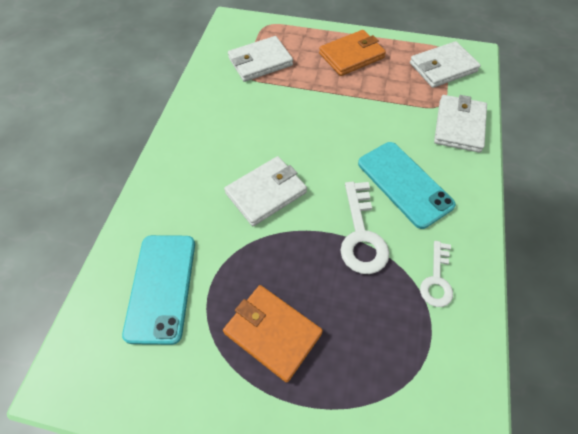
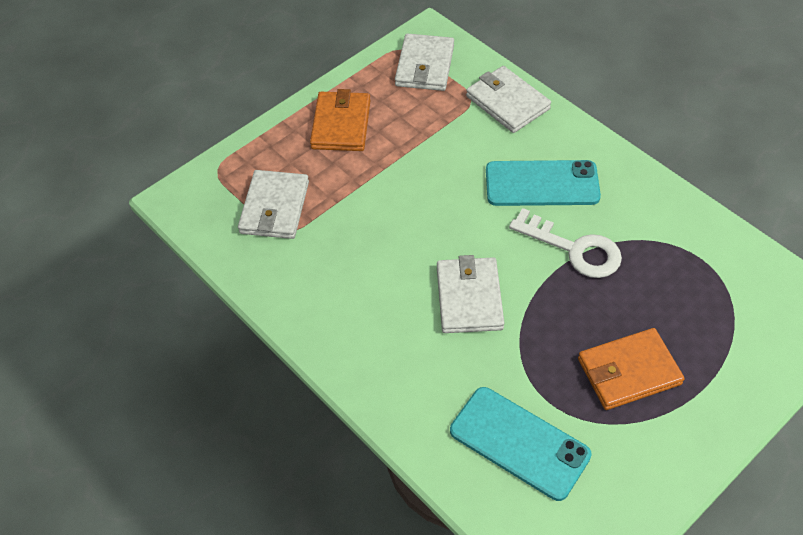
camera: 55 degrees left, 5 degrees down
white key [420,241,453,307] -> none

